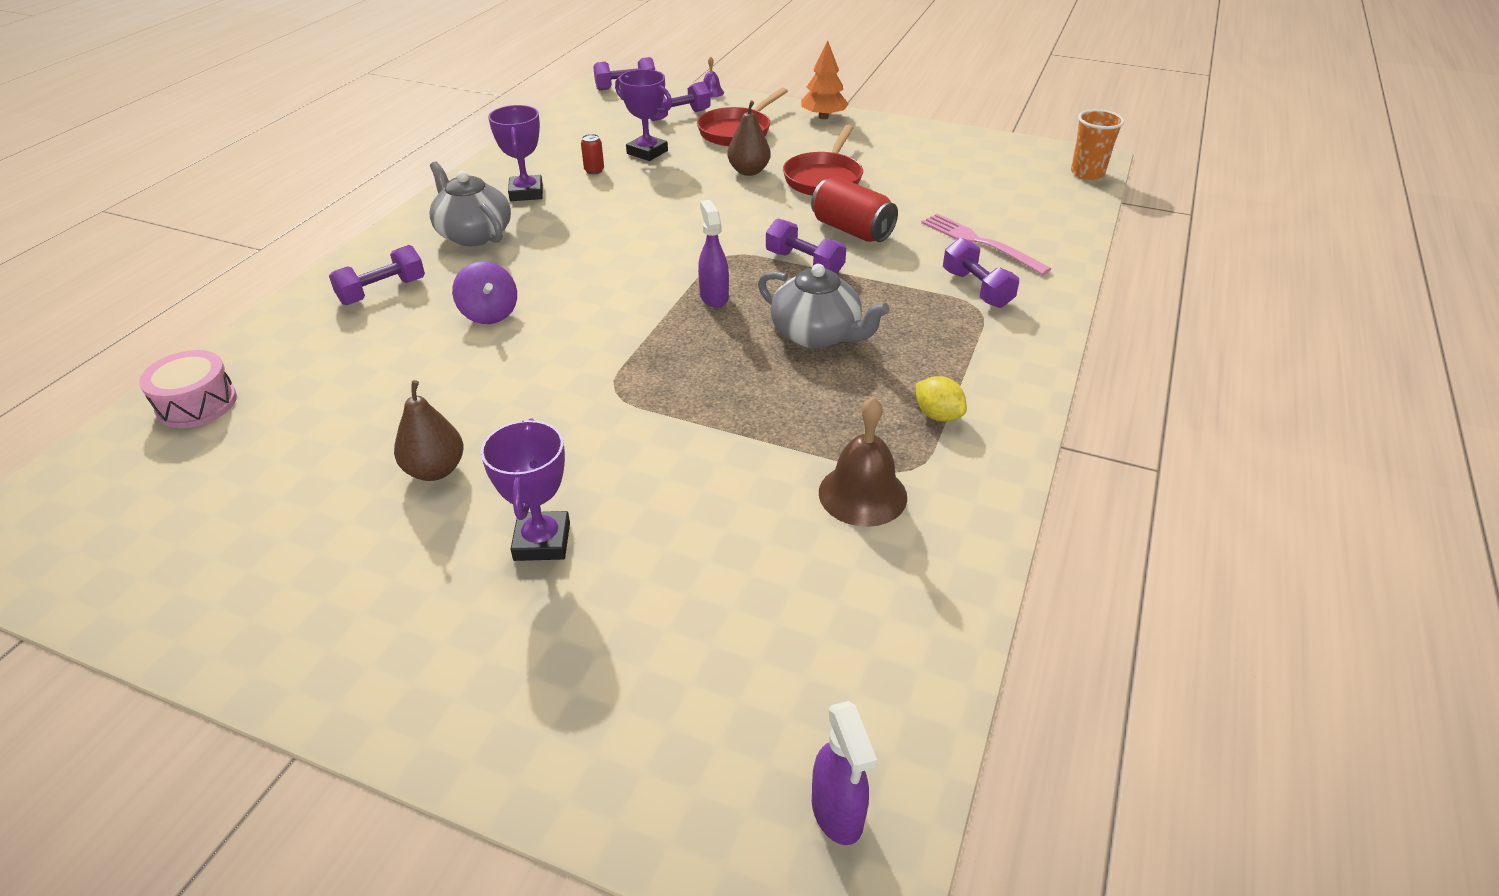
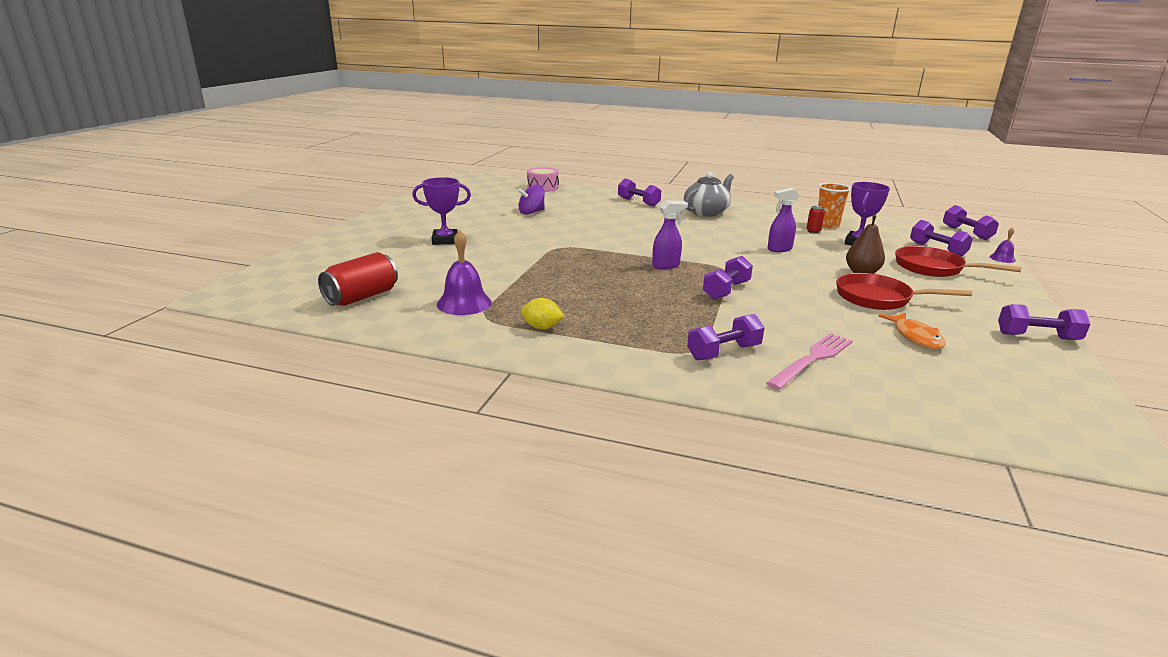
camera: 85 degrees right, 15 degrees down
brown pear [394,380,464,481] -> none
purple spinning top [452,261,517,324] -> purple spinning top moved to [518,184,545,215]
purple trophy [488,105,543,201] -> none
grey teapot [758,264,890,348] -> none
orange tree [801,40,849,119] -> none
red can [811,176,898,242] -> red can moved to [318,252,398,306]
purple spray bottle [812,701,877,845] -> purple spray bottle moved to [768,188,799,252]
brown bell [819,397,907,527] -> purple bell [437,230,492,315]
yellow lemon [916,376,967,421] -> yellow lemon turned 60 degrees clockwise [521,298,565,329]
orange cup [1071,109,1124,180] -> orange cup moved to [818,183,851,229]
none -> orange fish [878,313,946,349]
none -> purple dumbbell [998,304,1090,340]

